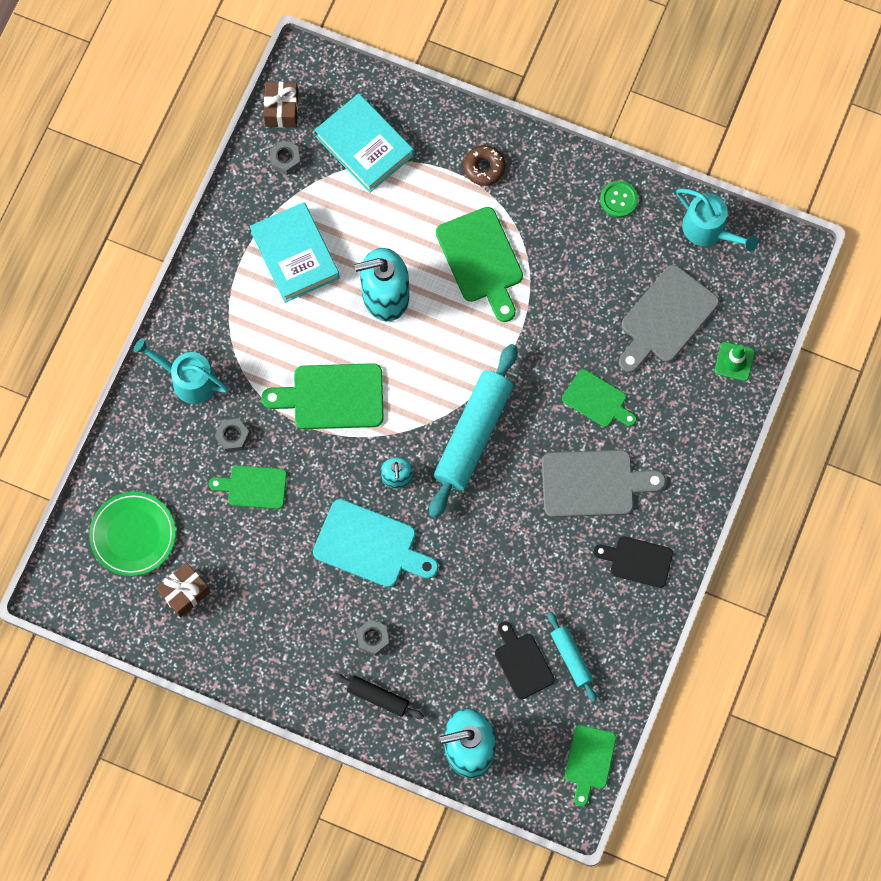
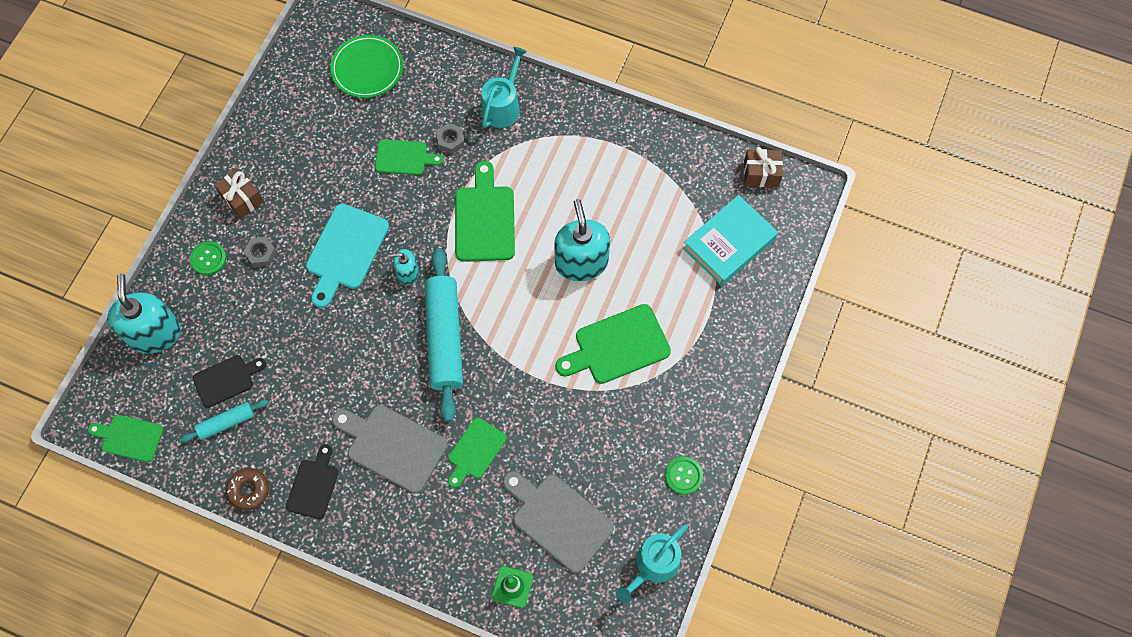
camera: 90 degrees right, 5 degrees down
brown gift [156,562,210,618] -> brown gift moved to [214,168,264,219]
green cutting board [209,465,287,509] -> green cutting board turned 90 degrees clockwise [375,139,443,175]
turquoise book [250,202,340,303] -> none
grey nut [270,140,301,175] -> none
black rolling pin [332,673,424,719] -> green button [190,241,226,275]
turquoise rolling pin [429,344,517,519] -> turquoise rolling pin turned 60 degrees clockwise [424,248,463,422]
brown donut [464,145,506,186] -> brown donut moved to [226,468,269,510]
grey cutting board [542,450,666,517] -> grey cutting board turned 120 degrees clockwise [332,405,447,493]

